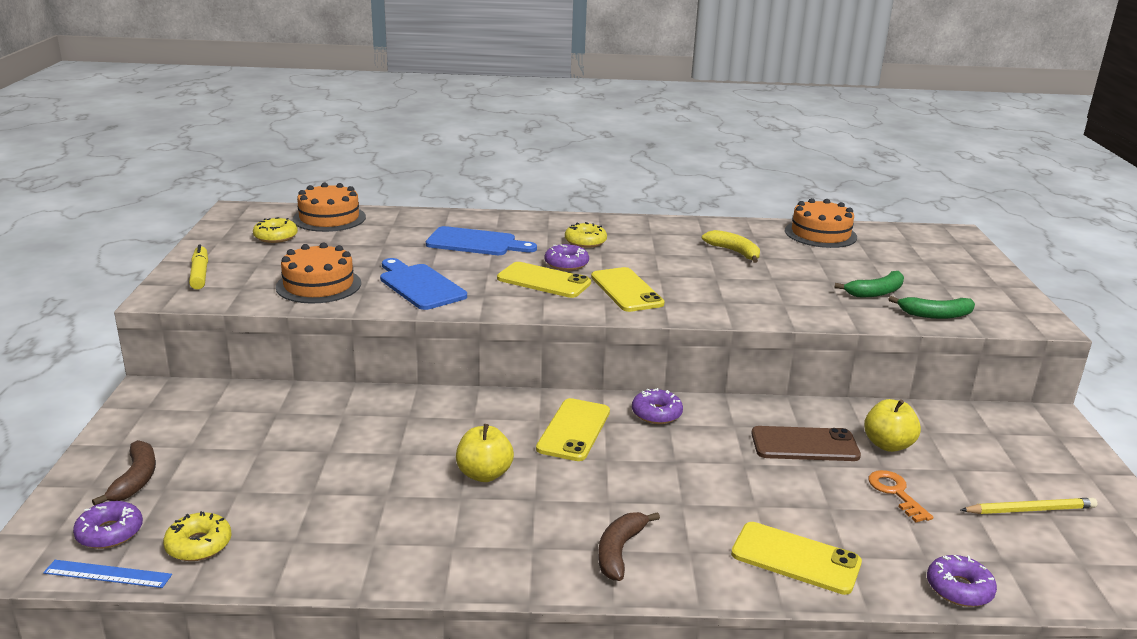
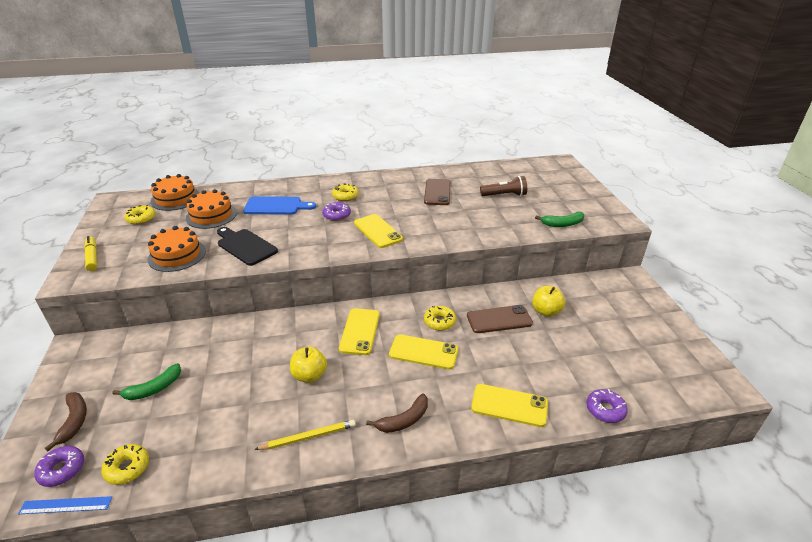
camera: 10 degrees left, 10 degrees up
blue cutting board [380,258,467,310] -> black cutting board [217,227,278,266]
yellow phone [497,262,591,298] -> yellow phone moved to [389,334,458,370]
brown banana [598,512,660,581] -> brown banana turned 135 degrees counterclockwise [366,393,428,433]
purple donut [632,388,683,424] -> none
yellow banana [702,230,760,263] -> brown phone [424,179,451,205]
orange cake [785,198,857,248] -> orange cake moved to [186,189,237,229]
green banana [834,271,904,297] -> green banana moved to [112,363,181,400]
orange key [868,470,933,522] -> none
yellow pencil [961,498,1097,514] -> yellow pencil moved to [254,420,356,450]
none -> yellow donut [424,306,456,331]
none -> brown flashlight [480,176,527,196]

